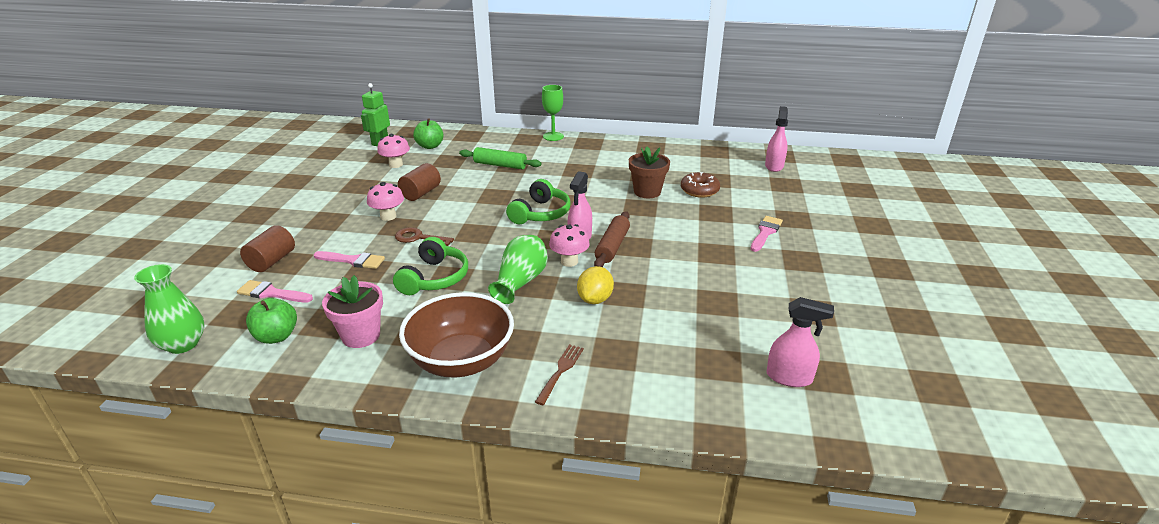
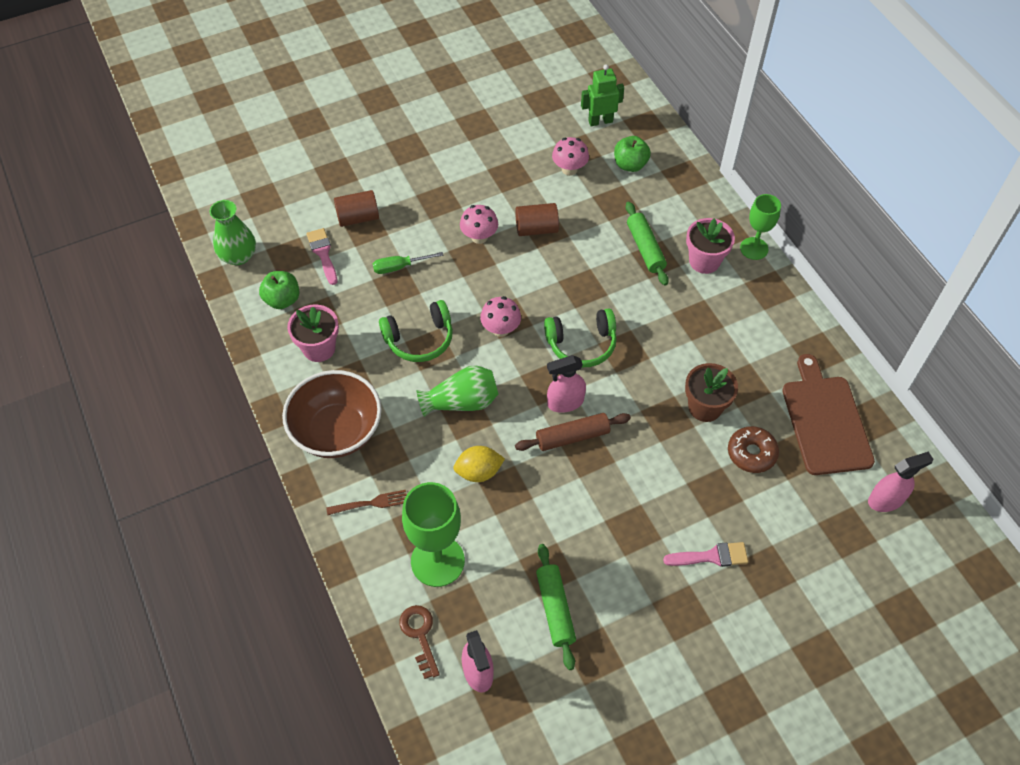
camera: 55 degrees right, 25 degrees up
pink brush [314,251,385,269] -> green screwdriver [373,252,443,274]
brown key [395,227,454,246] -> brown key moved to [399,605,440,679]
pink mushroom [549,224,590,267] -> pink mushroom moved to [480,296,521,337]
none -> green goblet [402,482,465,587]
none -> green rolling pin [536,544,576,670]
none -> pink flower pot [686,218,735,274]
none -> brown cutting board [782,354,875,475]

